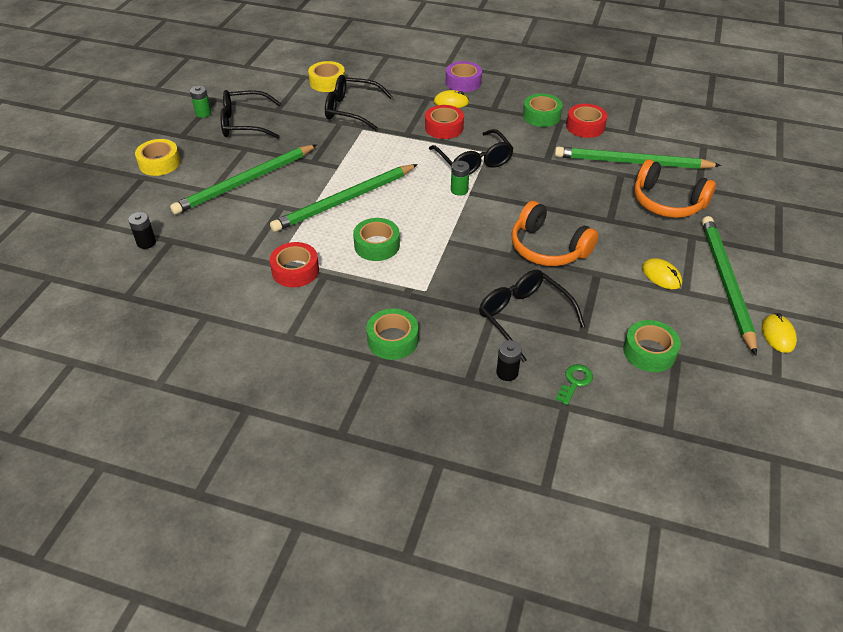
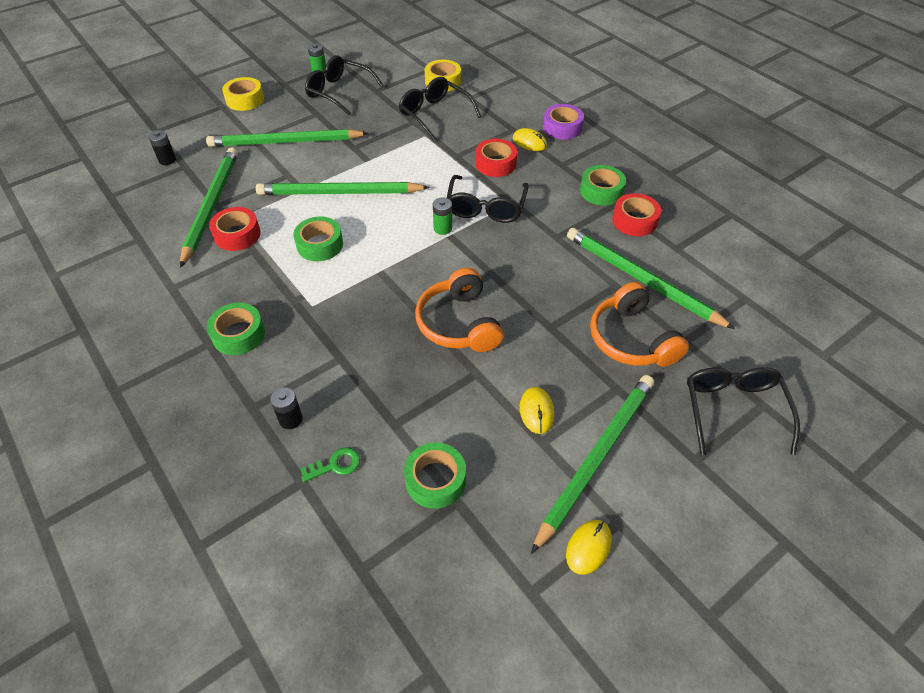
camera: 35 degrees right, 5 degrees up
black glasses [479,270,585,362] -> black glasses moved to [687,367,800,456]
none -> green pencil [180,148,238,268]

